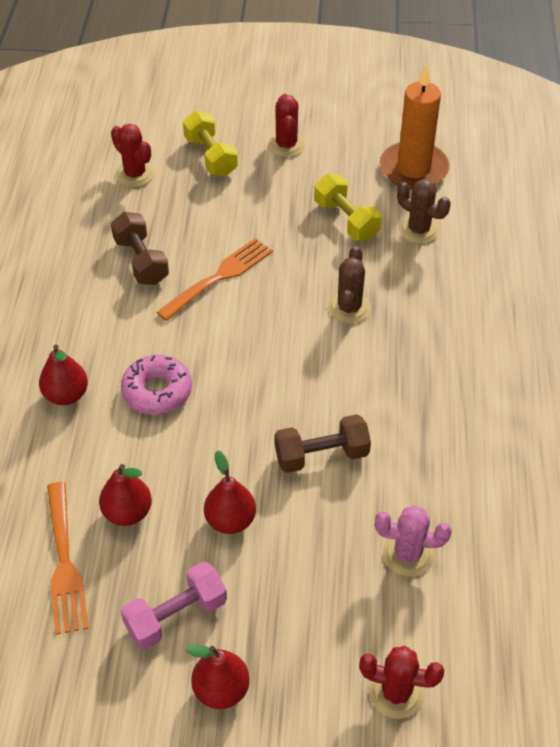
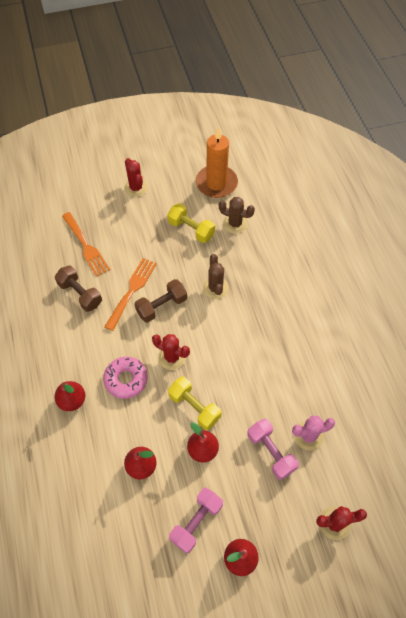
camera: 20 degrees left, 10 degrees up
orange fork [47,482,88,635] -> orange fork moved to [62,212,110,277]
red cactus [111,124,154,187] -> red cactus moved to [152,334,190,370]
yellow dumbbell [183,111,238,176] -> yellow dumbbell moved to [168,377,222,430]
brown dumbbell [275,414,371,473] -> brown dumbbell moved to [134,279,187,323]
none -> pink dumbbell [247,419,299,480]

